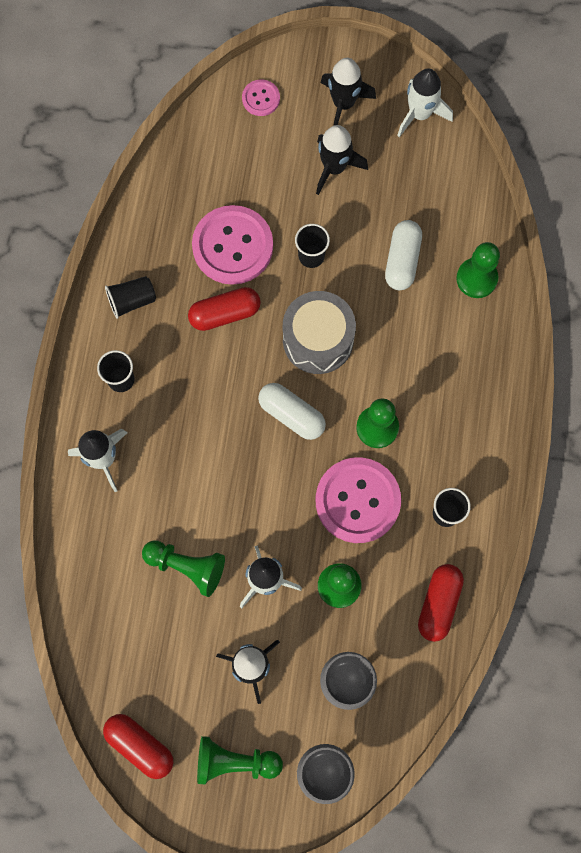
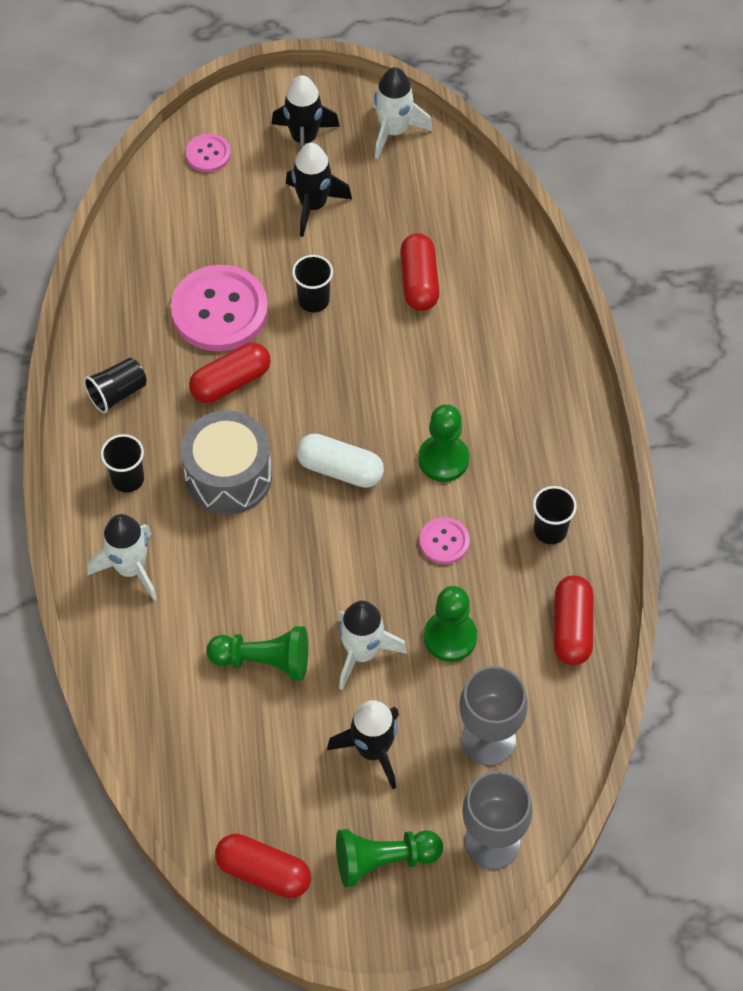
camera: 15 degrees left, 15 degrees down
grey drum [283,291,356,374] -> grey drum moved to [181,410,272,515]
pink button [316,457,401,543] -> pink button [419,517,470,564], size x0.49
white capsule [385,220,422,290] -> red capsule [400,233,439,311]
green pawn [456,242,500,298] -> none

